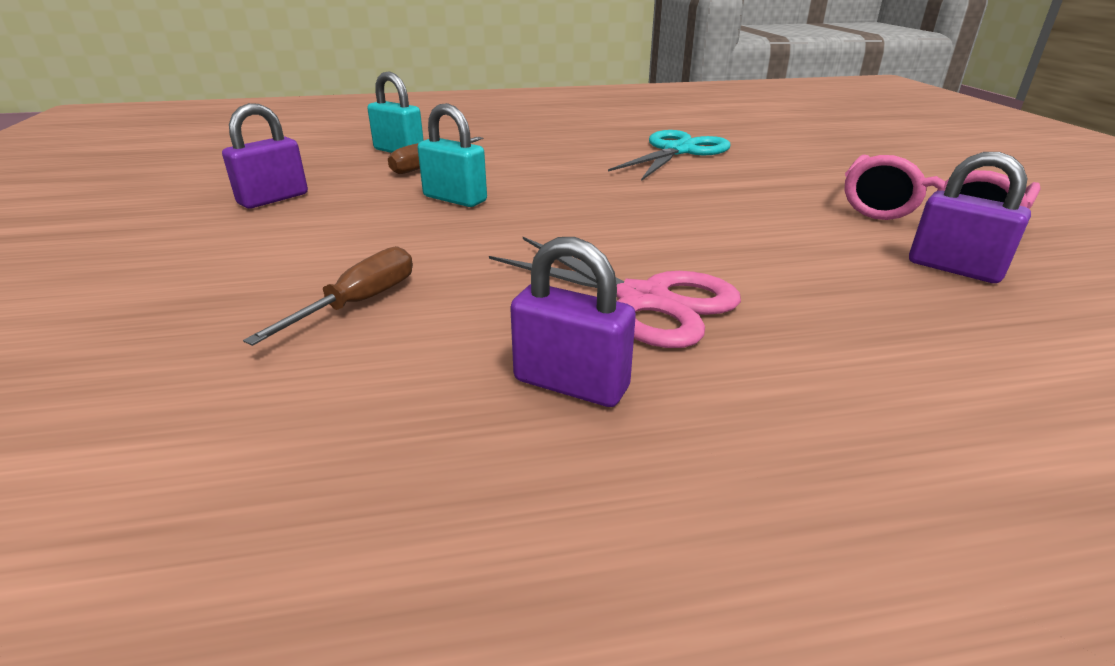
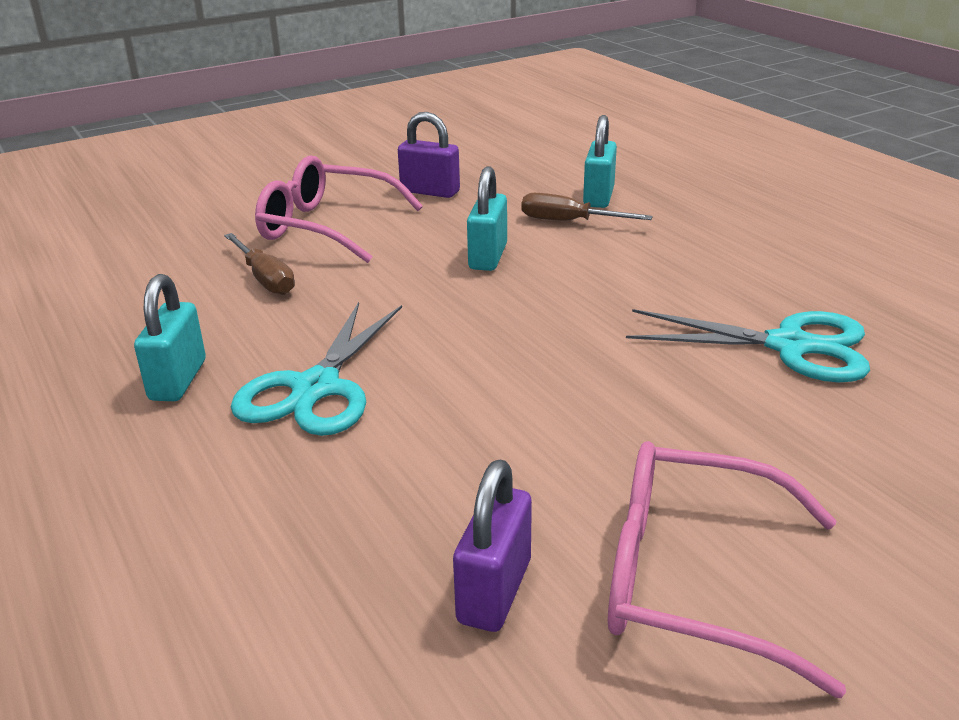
camera: 70 degrees right, 0 degrees up
brown screwdriver [243,246,413,346] -> brown screwdriver turned 45 degrees clockwise [224,233,295,295]
pink scissors [489,237,741,348] -> turquoise scissors [231,302,402,436]
purple padlock [510,237,636,407] -> turquoise padlock [134,274,206,401]
none -> pink glasses [255,155,423,263]

